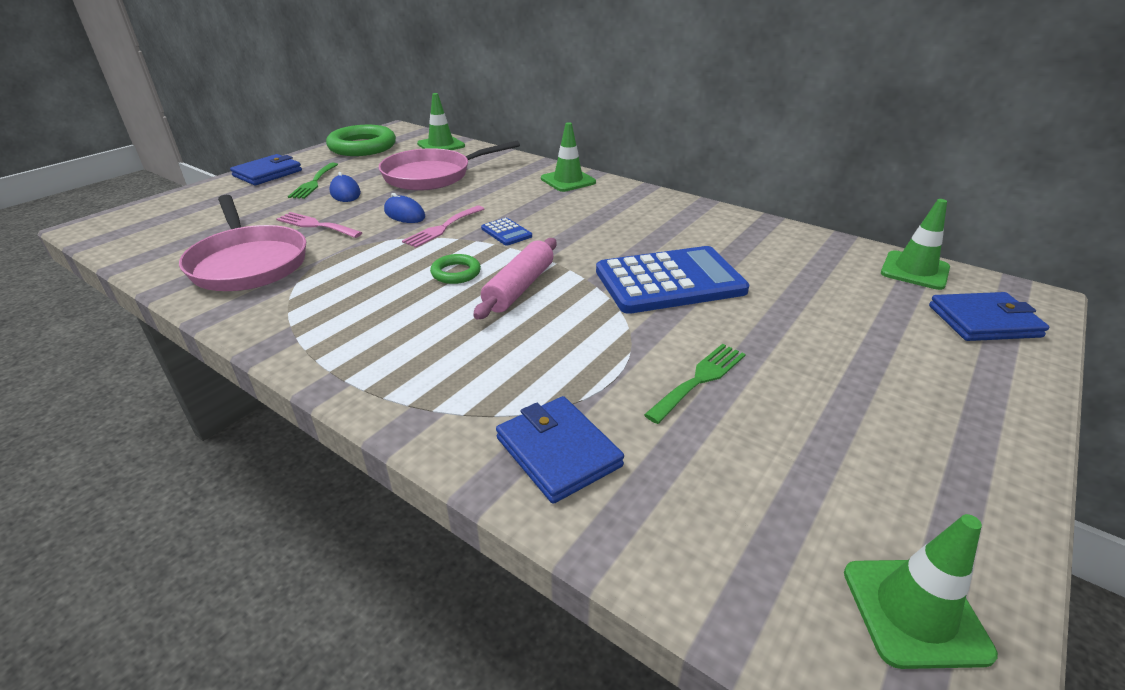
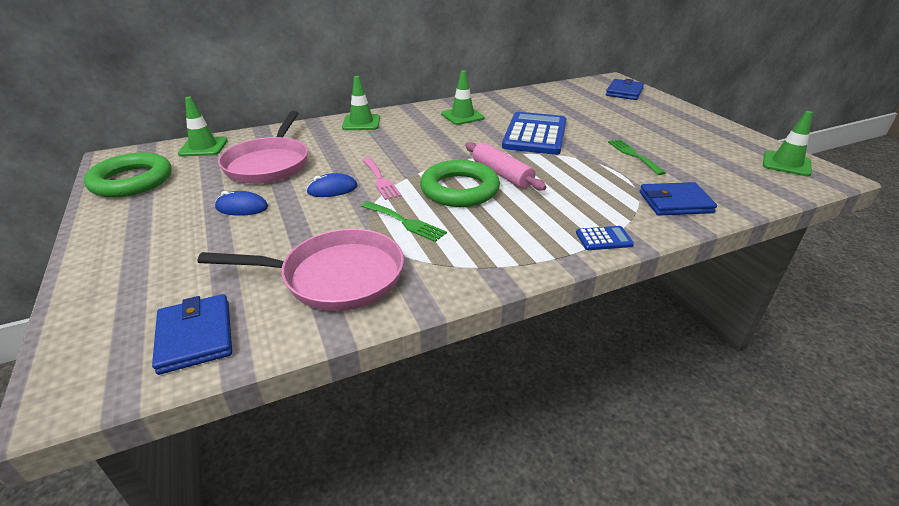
camera: 60 degrees left, 0 degrees up
blue wallet [230,154,302,185] -> blue wallet moved to [152,294,232,375]
pink fork [276,212,362,238] -> none
green fork [288,163,338,199] -> green fork moved to [362,201,447,242]
green ring [430,254,481,284] -> green ring [420,160,500,207], size x2.03
blue calculator [481,218,532,245] -> blue calculator moved to [576,226,634,250]
green traffic cone [881,199,950,290] -> green traffic cone moved to [441,70,484,125]

